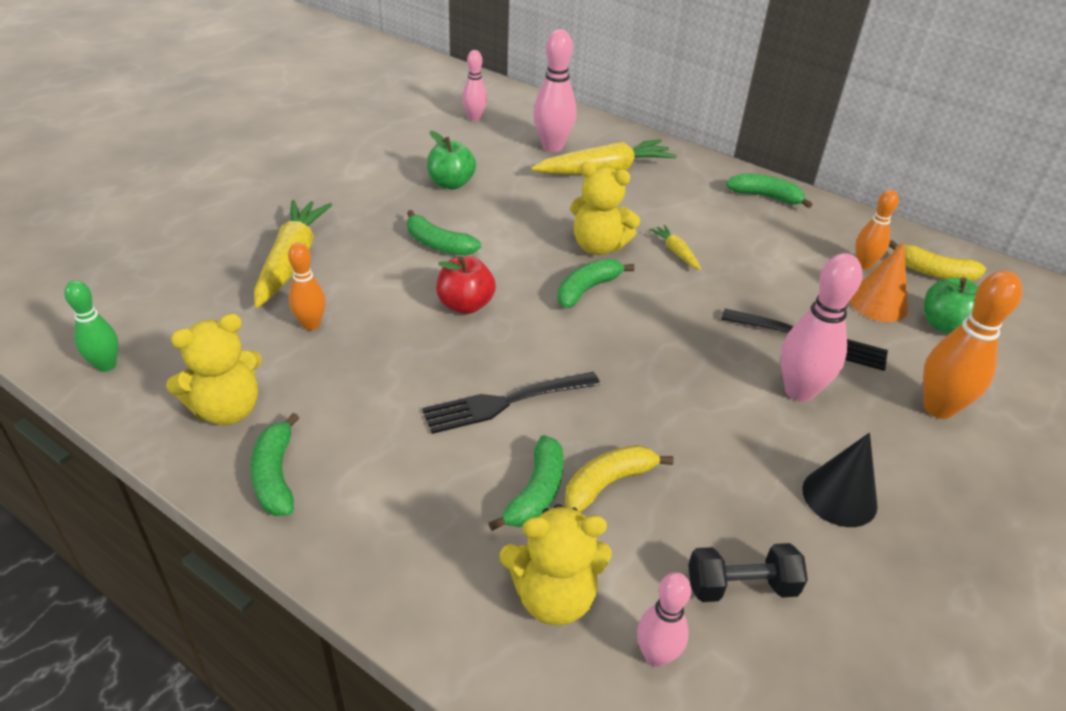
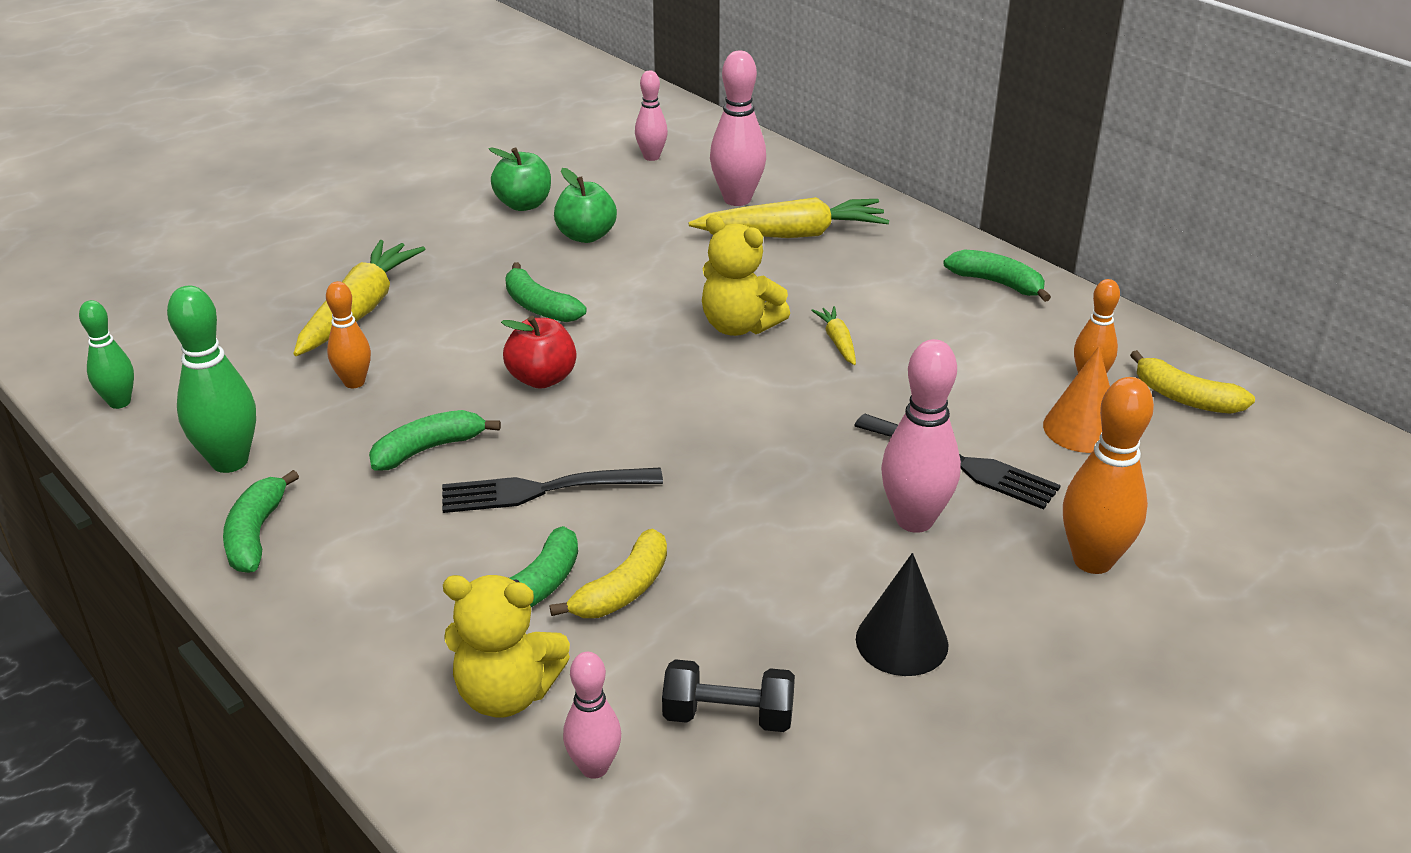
camera: 15 degrees right, 5 degrees down
yellow teddy bear [166,313,262,425] -> green bowling pin [167,286,256,473]
green banana [557,259,635,308] -> green banana moved to [369,410,501,471]
yellow banana [565,445,674,512] -> yellow banana turned 150 degrees clockwise [550,528,667,618]
green apple [924,277,978,334] -> green apple moved to [489,148,551,211]

